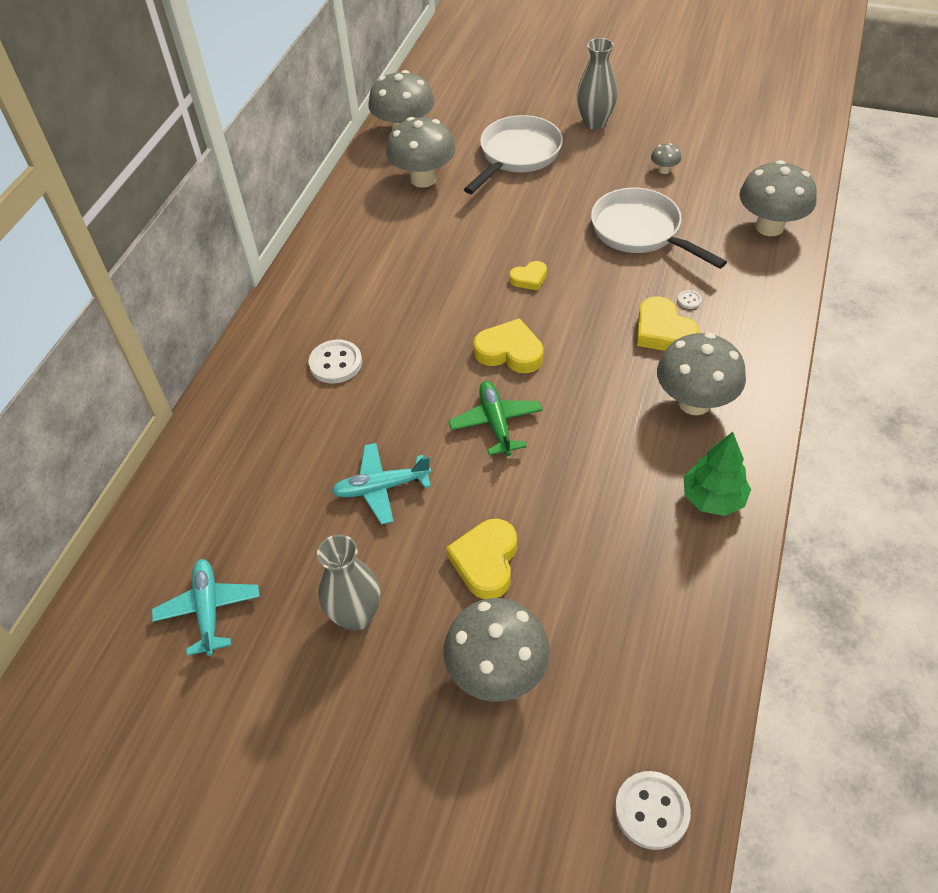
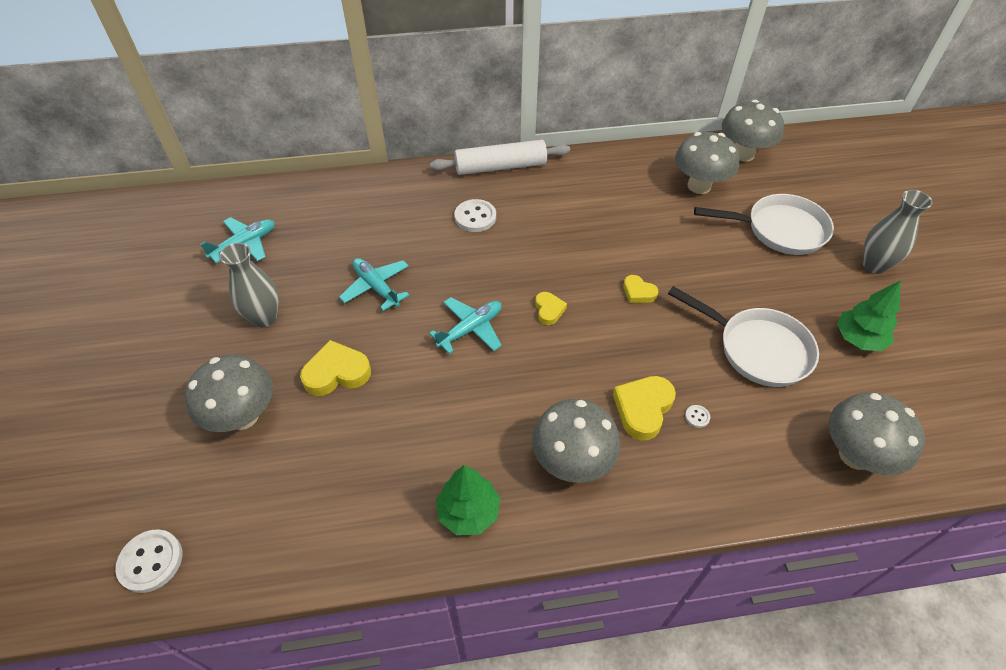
camera: 60 degrees right, 0 degrees up
green plane [449,381,542,456] -> turquoise plane [429,297,502,354]
yellow heart [473,318,543,373] -> yellow heart [535,292,567,325], size x0.59
white pan [591,188,727,269] -> white pan turned 105 degrees clockwise [668,286,819,387]
grey mushroom [651,143,681,174] -> green tree [837,281,901,351]
none -> white rolling pin [430,140,570,175]

